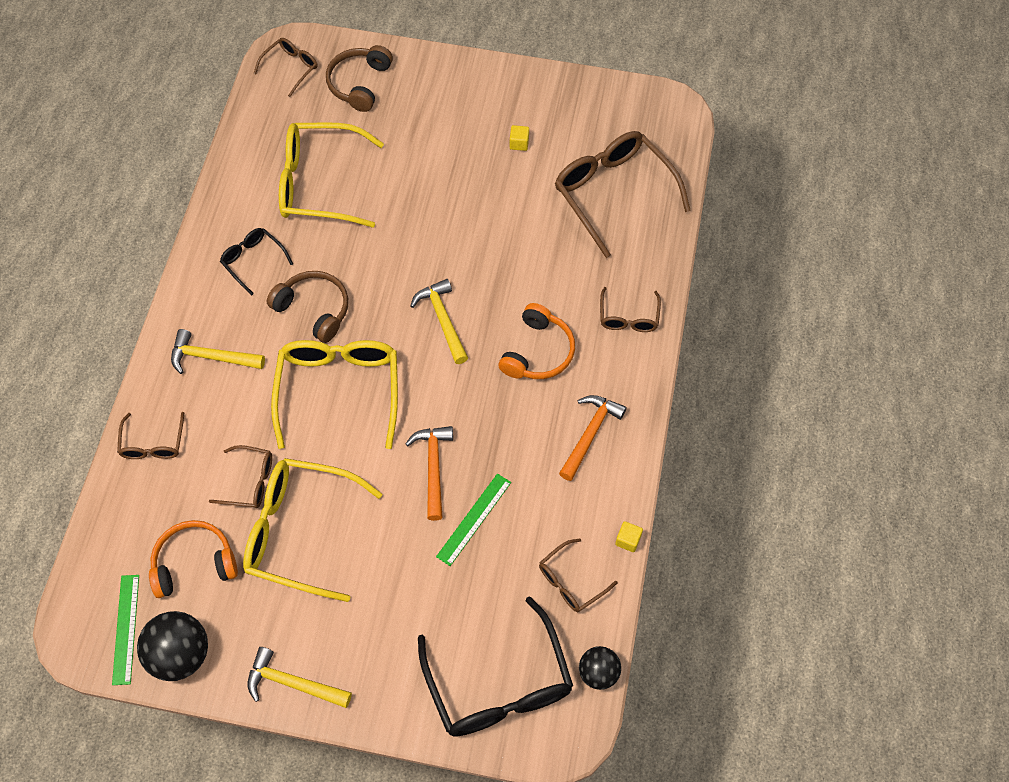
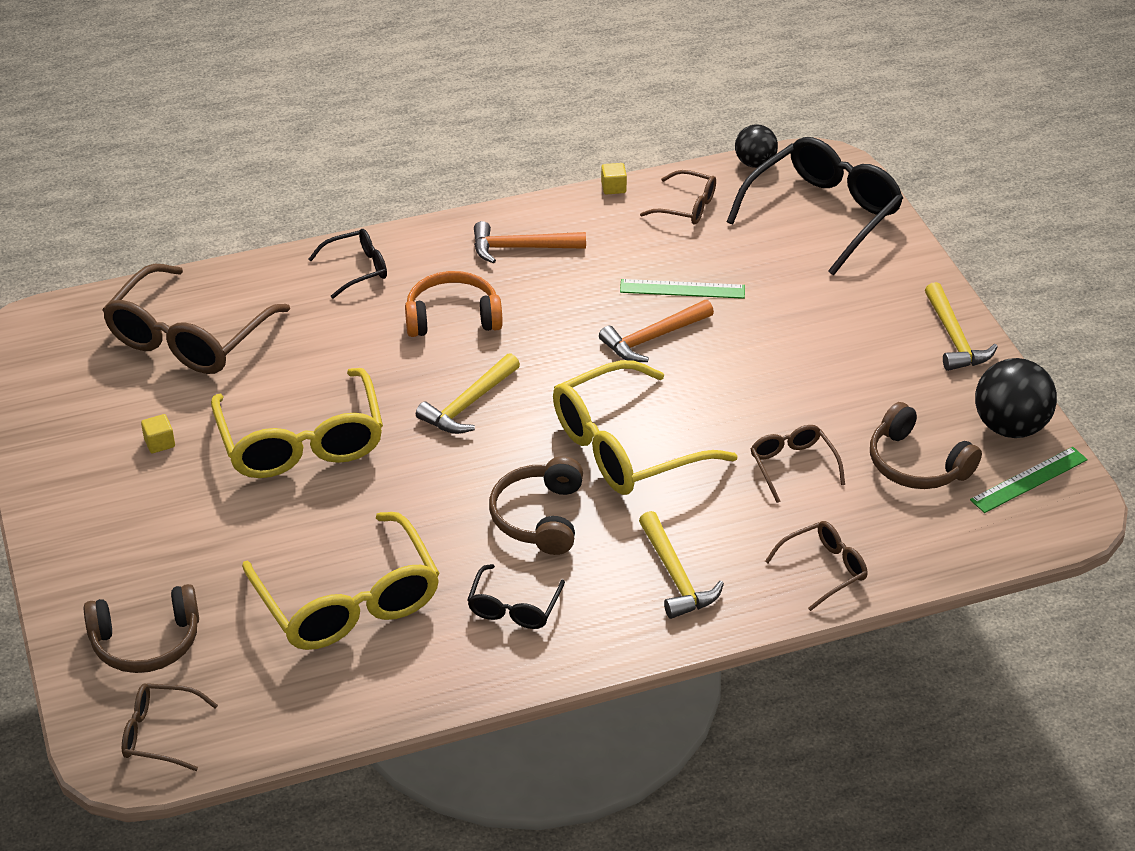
camera: 120 degrees left, 20 degrees down
orange headphones [149,520,238,598] -> brown headphones [870,402,982,489]
yellow glasses [243,458,383,602] -> yellow glasses moved to [211,368,383,478]
brown glasses [600,287,661,332] -> black glasses [309,229,387,299]

